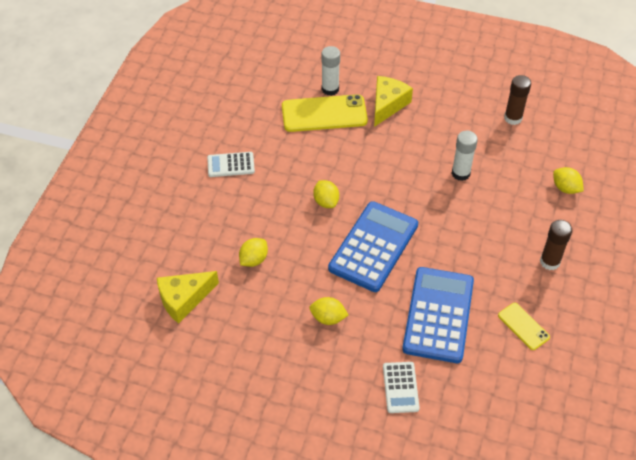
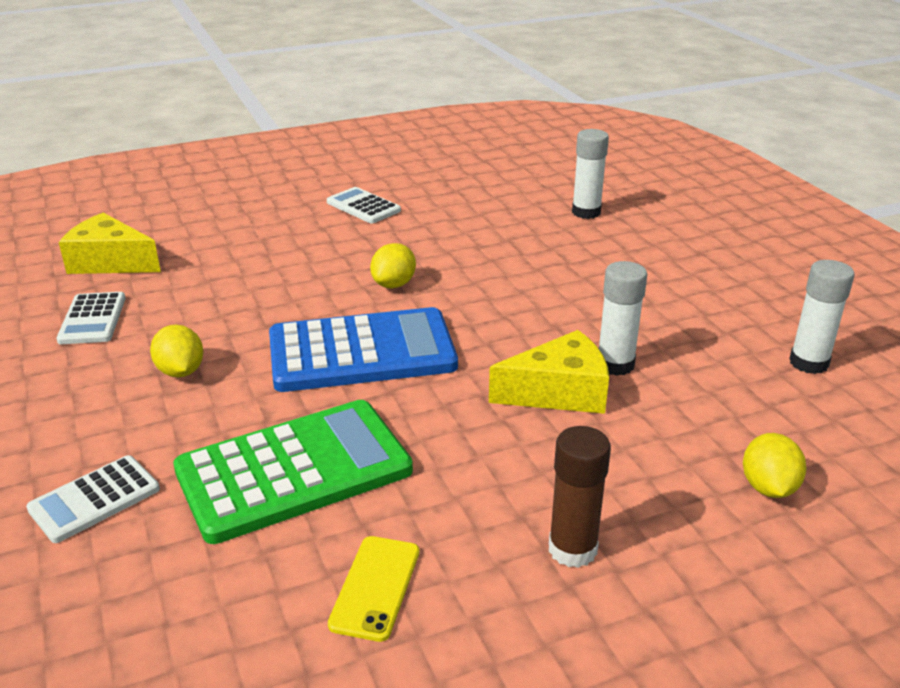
camera: 50 degrees right, 20 degrees down
yellow lemon [239,238,268,267] -> none
yellow phone [282,94,368,132] -> none
yellow cheese [374,76,413,127] -> yellow cheese moved to [489,330,609,414]
blue calculator [402,267,474,363] -> green calculator [173,400,413,544]
brown glue stick [504,75,531,125] -> white glue stick [789,260,855,374]
none -> white calculator [56,292,126,344]

